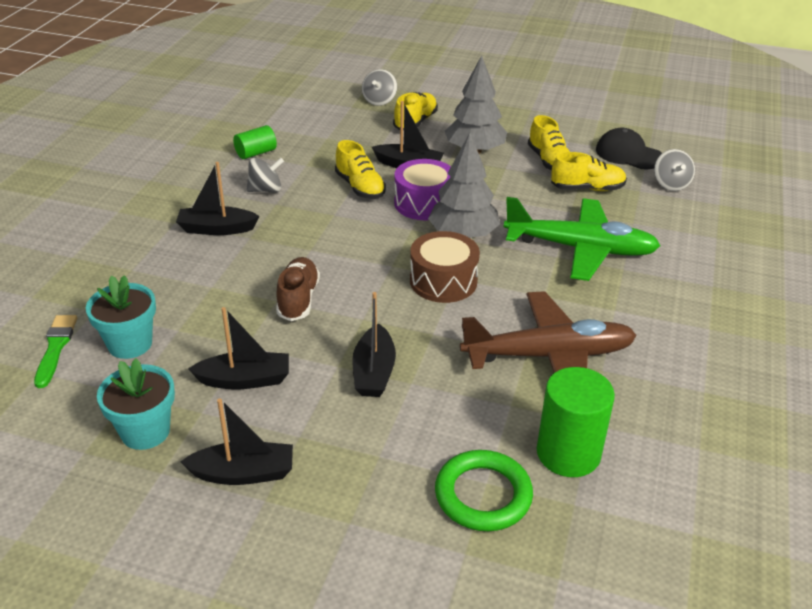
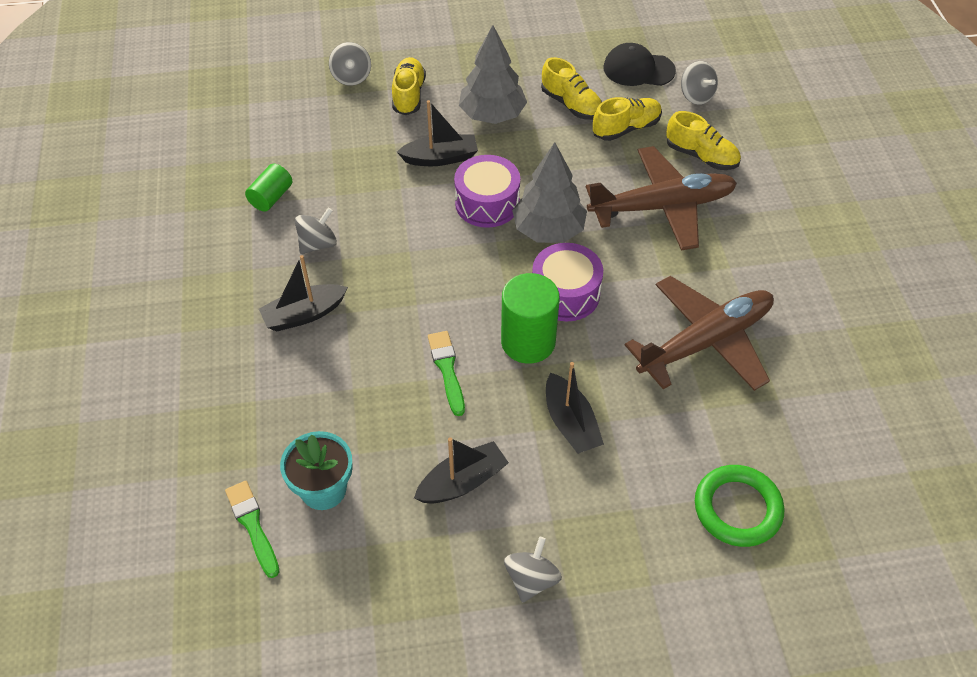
camera: 25 degrees left, 15 degrees up
turquoise flower pot [97,359,175,450] -> none
black boat [180,399,293,485] -> grey spinning top [504,537,562,603]
brown shoe [276,257,320,321] -> green brush [428,331,465,416]
yellow shoe [335,140,386,199] -> yellow shoe moved to [666,111,741,170]
brown drum [410,231,480,303] -> purple drum [532,243,603,322]
green plane [504,197,660,281] -> brown plane [586,146,737,251]
green cylinder [537,367,615,477] -> green cylinder moved to [501,273,560,364]

